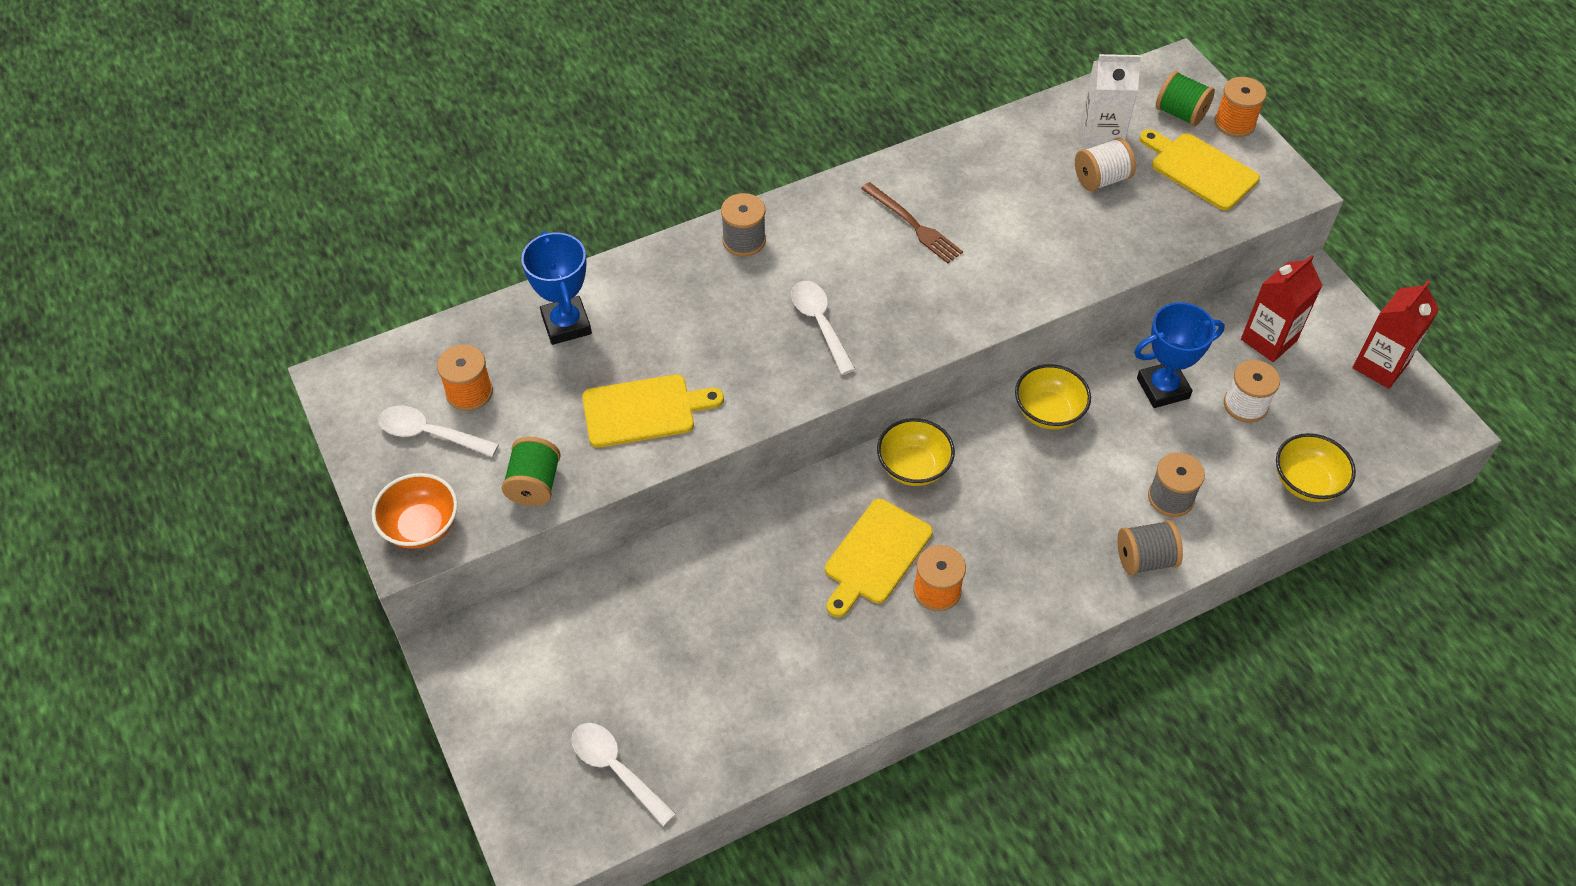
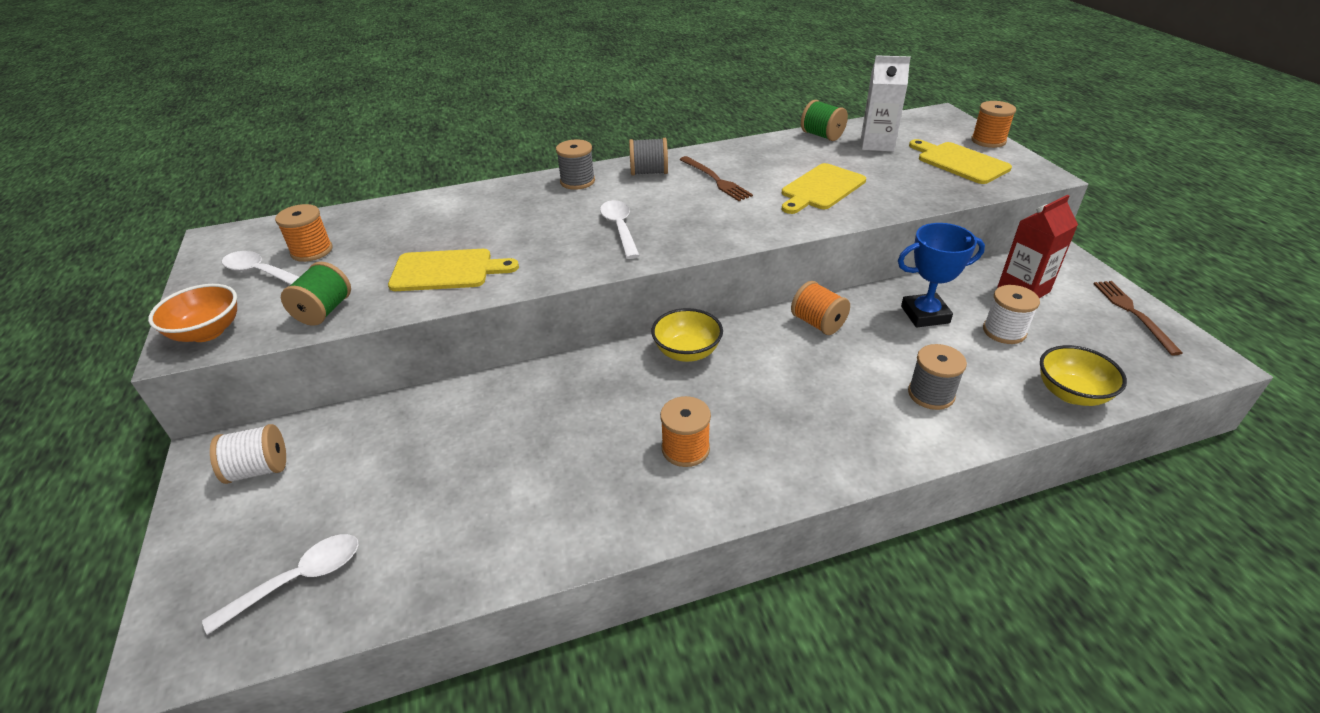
camera: 10 degrees right, 15 degrees down
blue trophy [521,231,592,345] -> none
white spoon [571,723,676,826] -> white spoon turned 90 degrees clockwise [202,534,359,635]
yellow cutting board [825,499,933,617] -> yellow cutting board moved to [782,163,866,214]
yellow bowl [1015,364,1091,430] -> orange spool [791,281,850,335]
white spool [1075,138,1136,191] -> white spool moved to [210,424,286,484]
grey spool [1117,520,1183,575] -> grey spool moved to [629,138,668,176]
green spool [1156,71,1215,126] -> green spool moved to [801,100,848,141]
red carton [1352,281,1439,389] -> brown fork [1093,281,1183,355]

